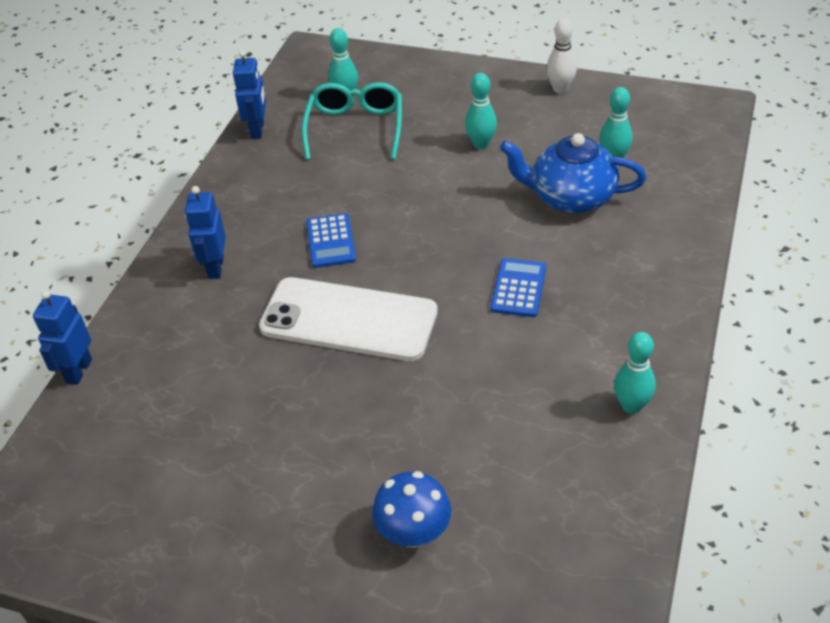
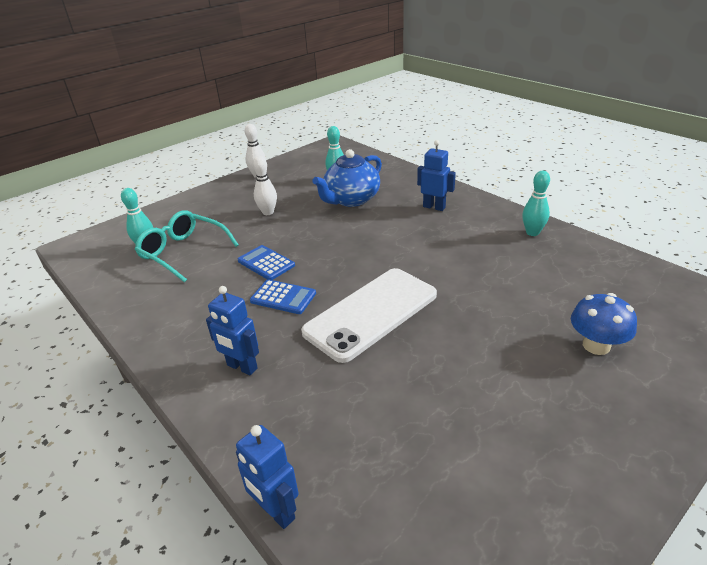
camera: 60 degrees left, 10 degrees down
blue robot [233,50,266,139] -> blue robot moved to [417,140,456,211]
turquoise bowling pin [465,73,497,149] -> white bowling pin [253,156,277,215]
blue calculator [491,258,546,317] -> blue calculator moved to [238,245,295,280]

